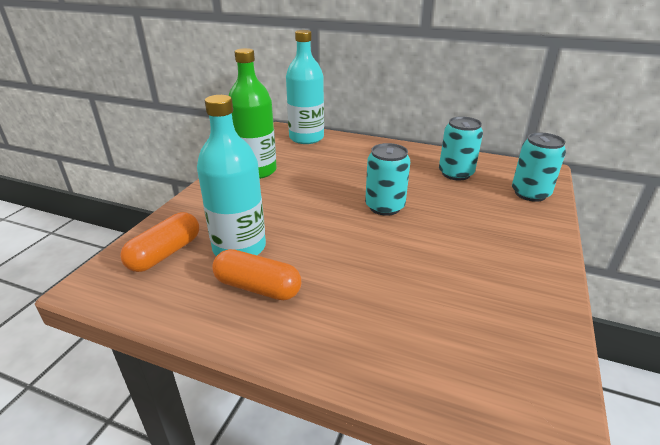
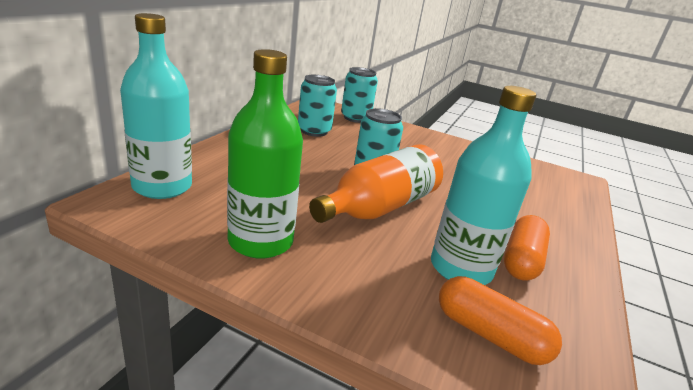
camera: 90 degrees left, 5 degrees down
none -> orange bottle [309,144,443,223]

